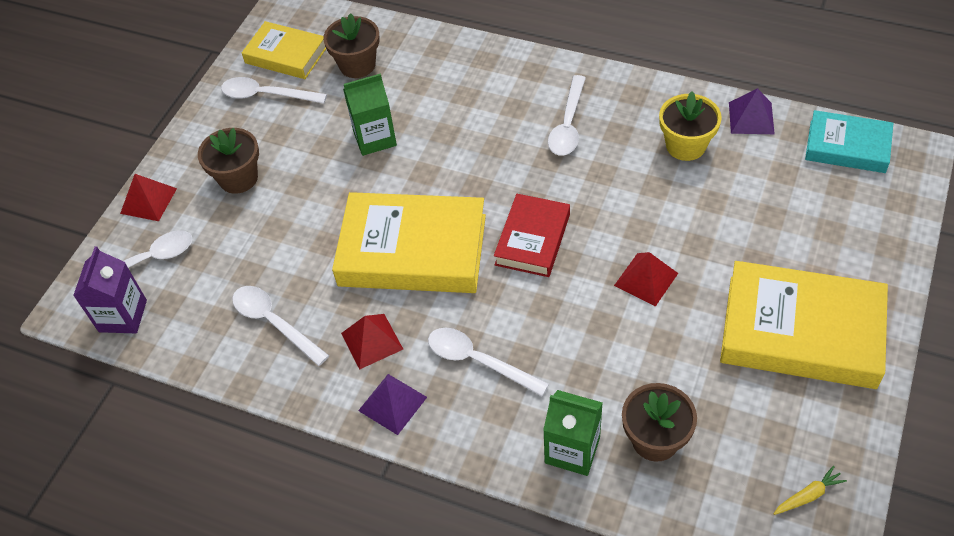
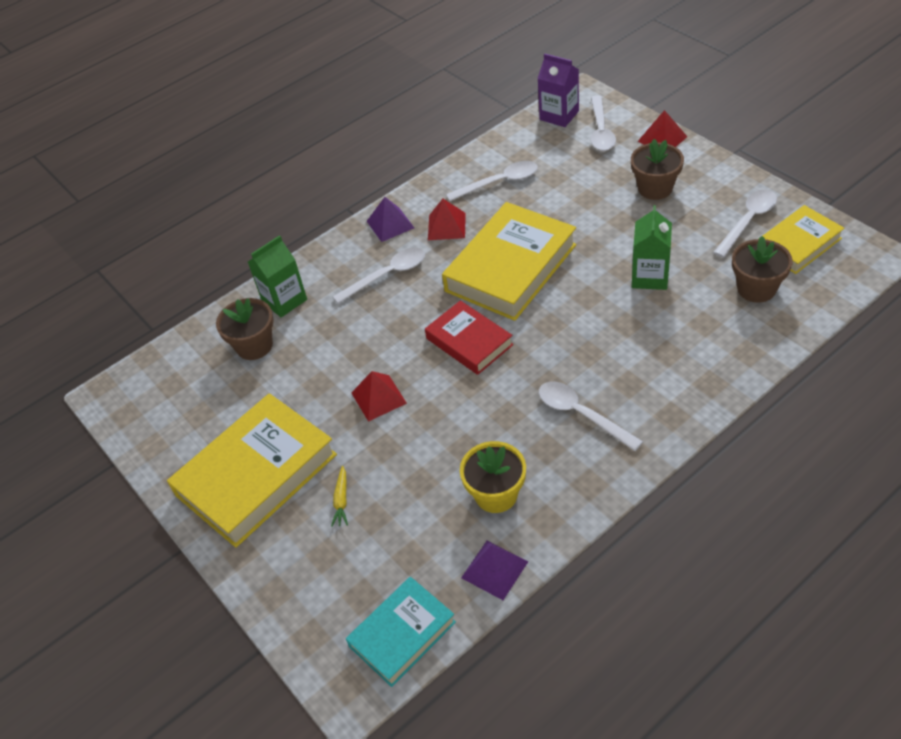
camera: 120 degrees right, 5 degrees down
yellow carrot [773,466,847,515] -> yellow carrot moved to [331,466,348,527]

